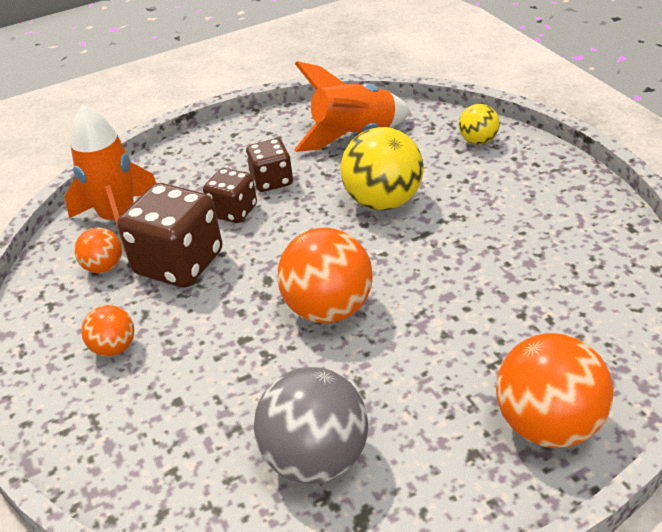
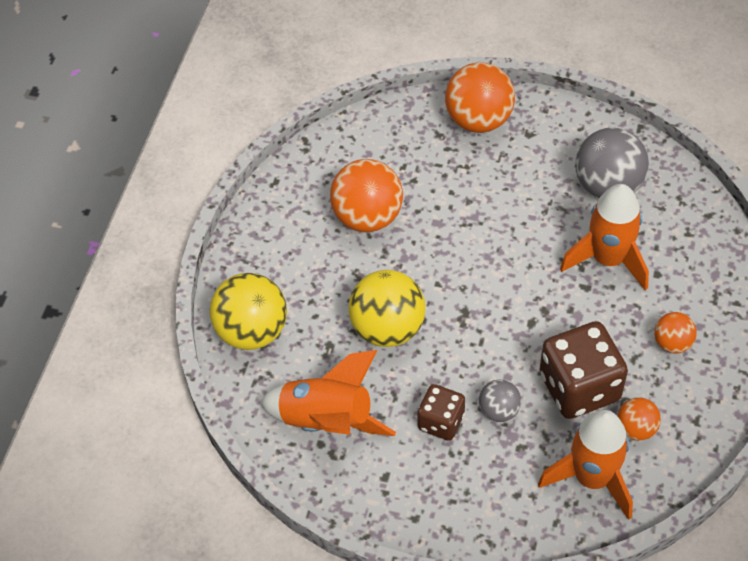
camera: 140 degrees left, 15 degrees up
brown dice [203,168,257,223] -> grey ball [479,380,521,422]
orange ball [277,227,373,323] -> orange ball moved to [330,159,403,232]
yellow ball [459,104,500,145] -> yellow ball [210,273,287,350], size x1.87
none -> orange rocket [560,184,649,290]

